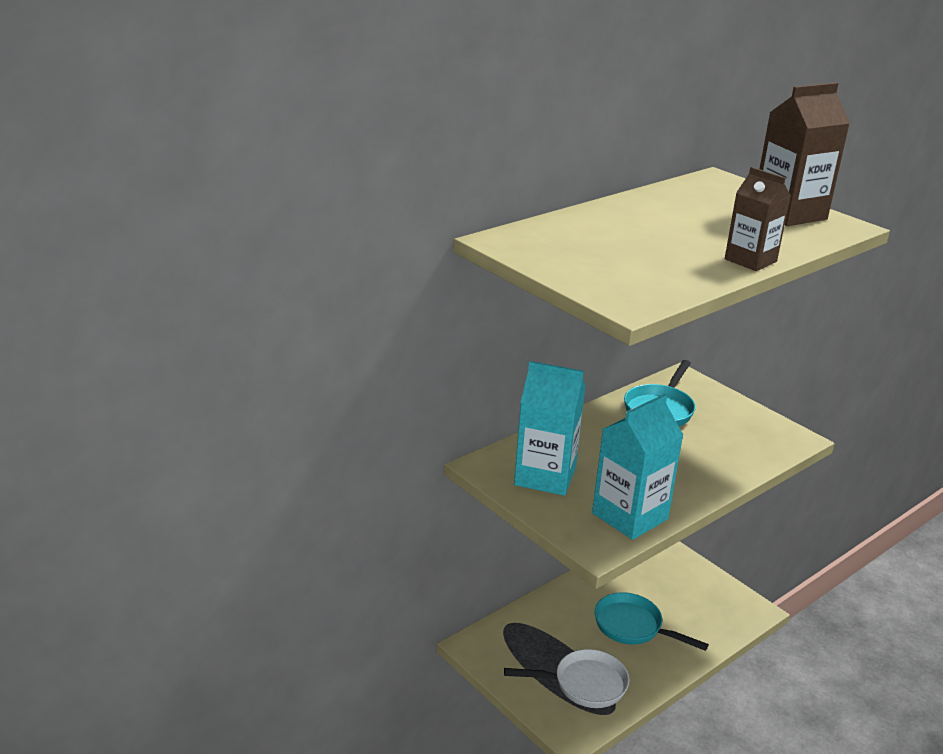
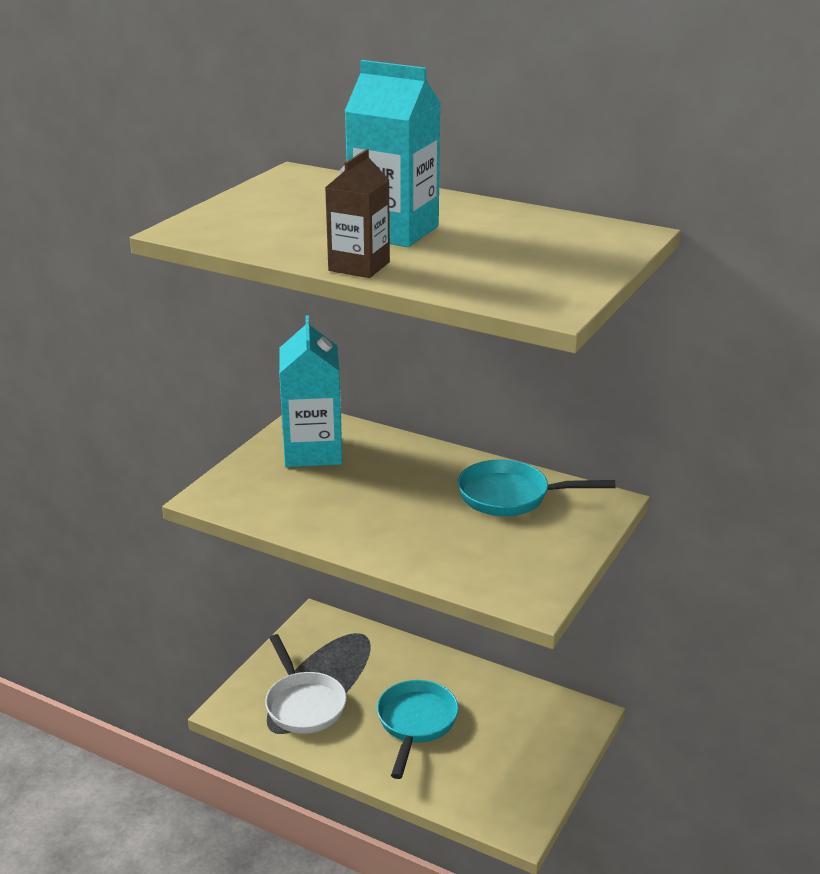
camera: 70 degrees right, 0 degrees up
turquoise carton [592,394,683,540] -> turquoise carton moved to [345,60,441,247]
brown carton [760,83,850,226] -> none

